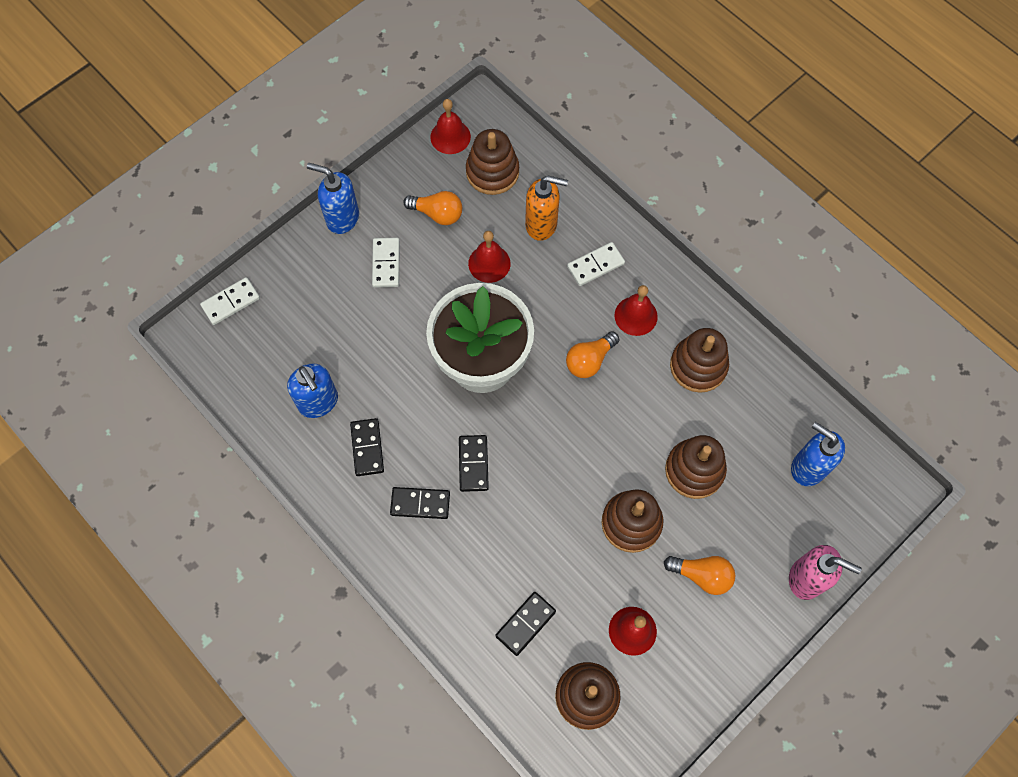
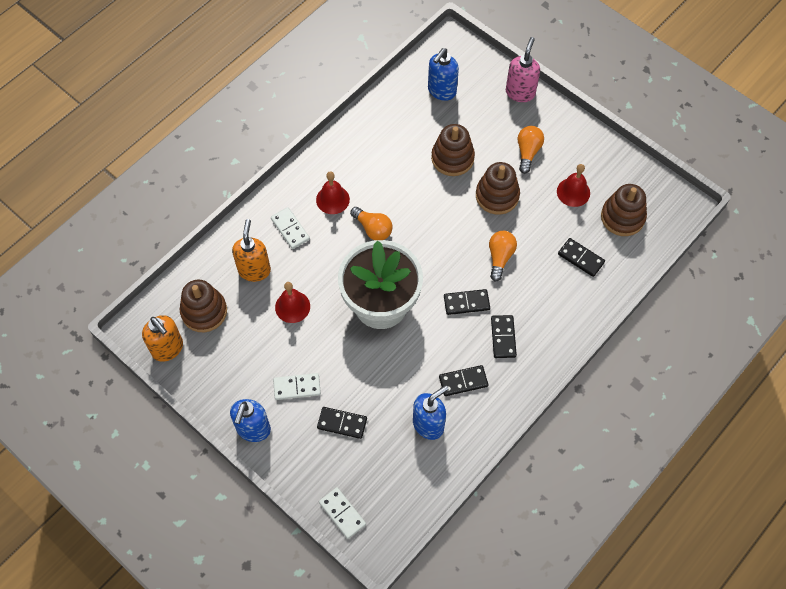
camera: 95 degrees left, 5 degrees down
orange light bulb [403,191,462,225] -> orange light bulb moved to [489,231,517,282]
red bell [430,99,471,154] -> orange soap dispenser [142,315,183,362]
brown stacking toy [670,328,729,393] -> none
none -> black domino [317,407,367,439]

